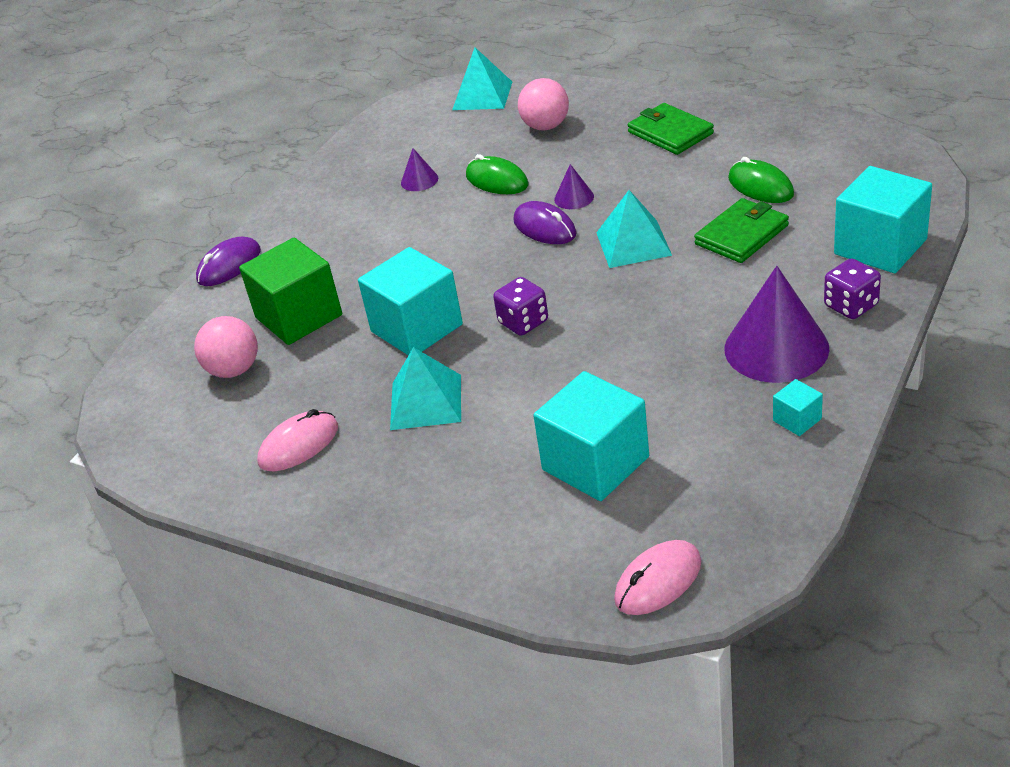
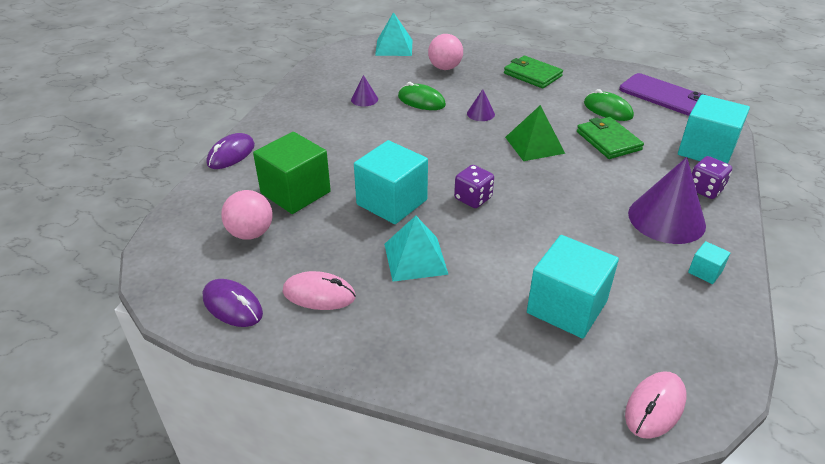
camera: 15 degrees left, 0 degrees up
pink mouse [257,409,338,471] -> pink mouse turned 60 degrees clockwise [283,271,356,310]
purple mouse [513,201,577,244] -> purple mouse moved to [203,279,263,327]
turquoise pyramid [596,190,672,268] -> green pyramid [505,105,565,161]
green wallet [694,198,789,263] -> green wallet turned 60 degrees counterclockwise [577,117,644,159]
none -> purple phone [619,73,705,116]

